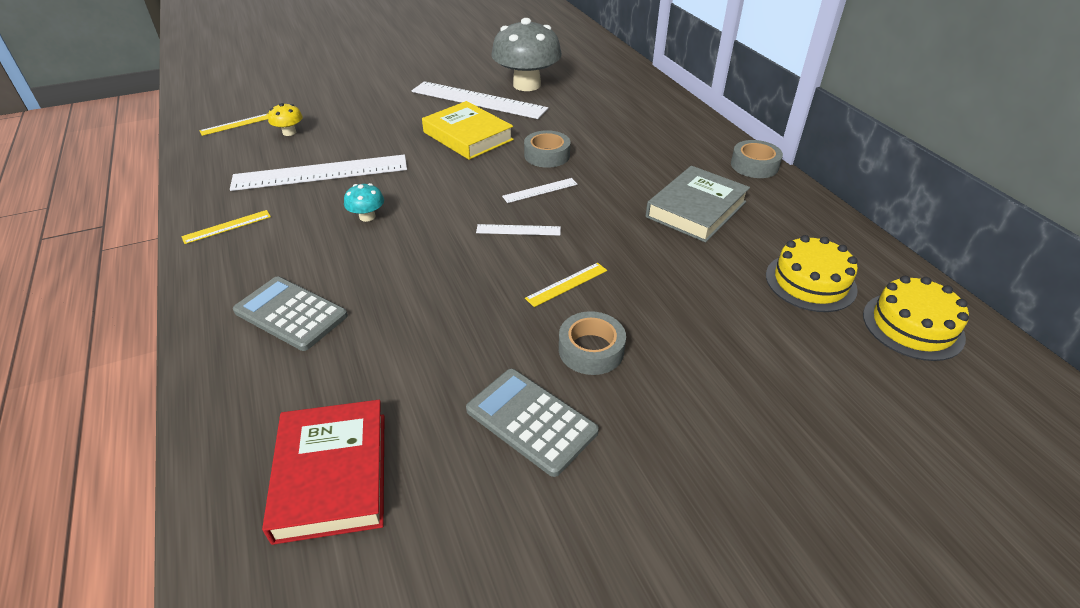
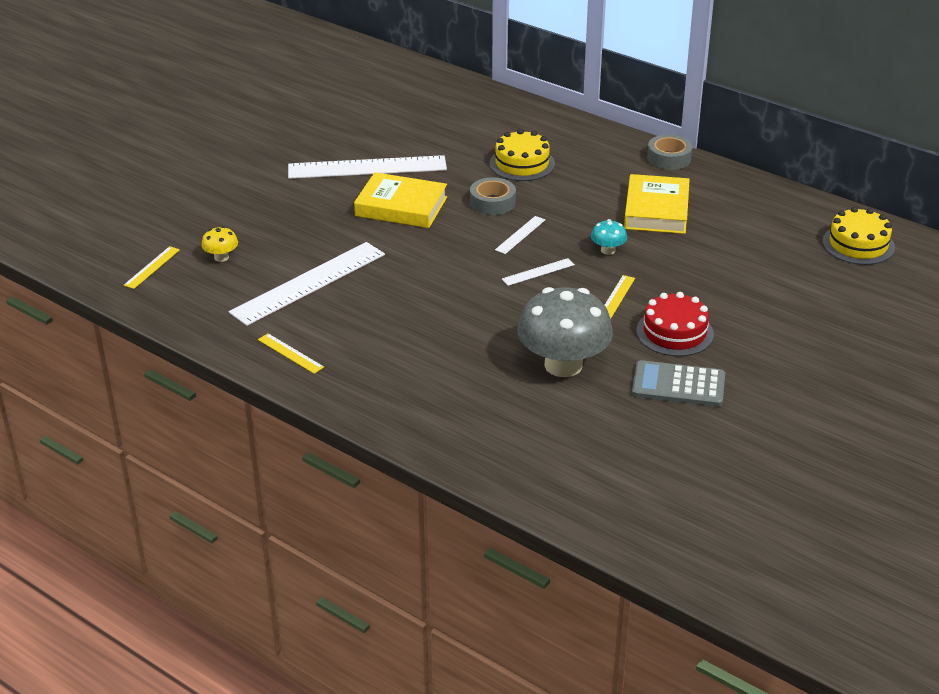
camera: 30 degrees left, 5 degrees down
yellow ruler [181,210,271,244] -> yellow ruler turned 75 degrees counterclockwise [258,333,324,374]
grey calculator [233,276,348,351] -> none
red book [262,400,384,545] -> none
turquoise mushroom [344,183,384,222] -> turquoise mushroom moved to [591,219,627,255]
grey mushroom [491,18,562,91] -> grey mushroom moved to [517,287,613,377]
grey tape [559,311,626,375] -> red cake [636,292,714,357]
grey book [646,166,750,243] -> yellow book [624,174,690,234]
yellow cake [766,235,858,312] -> yellow cake moved to [489,129,555,181]

